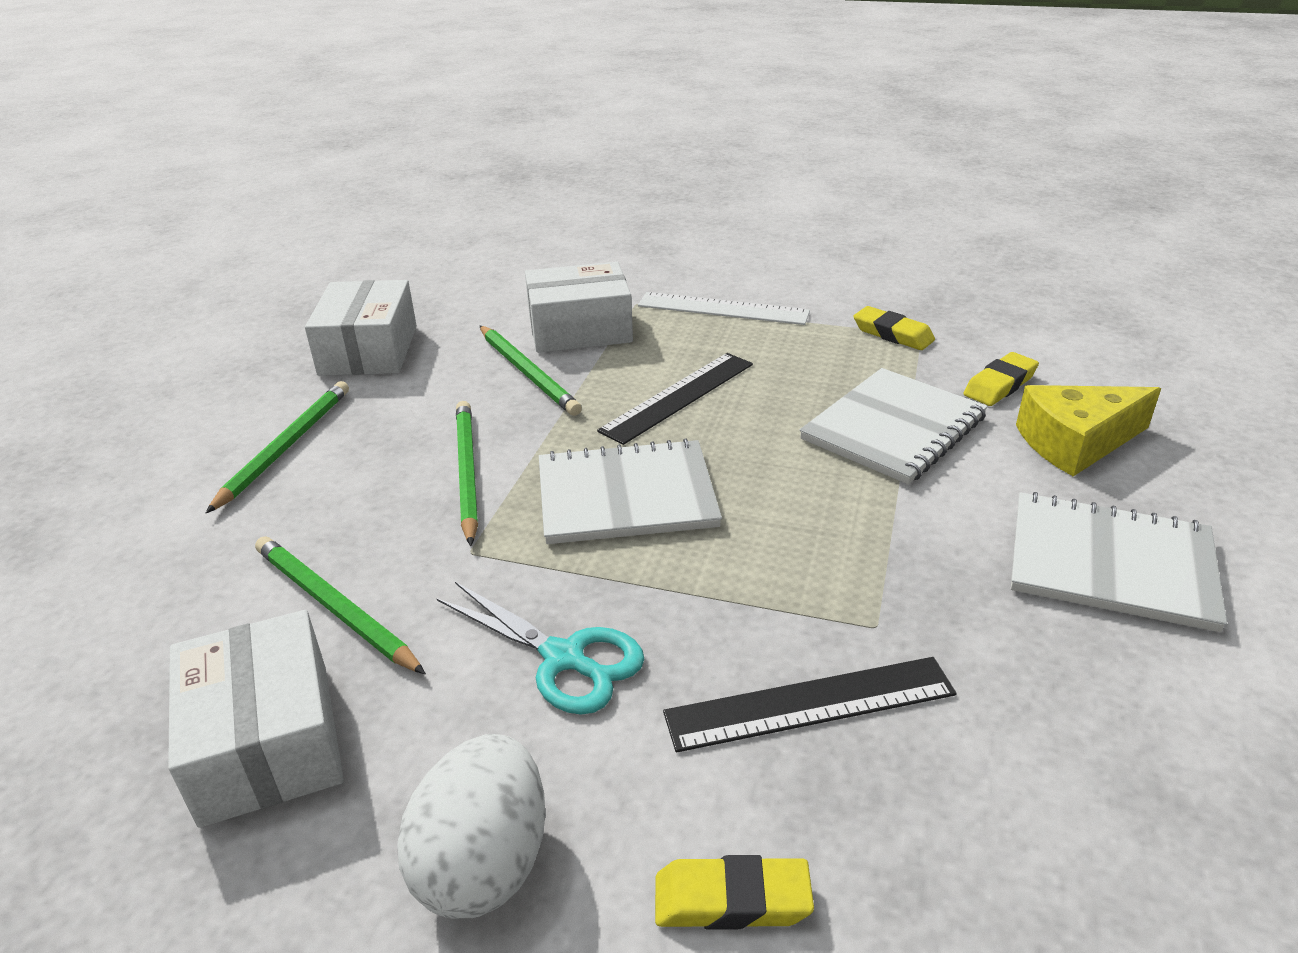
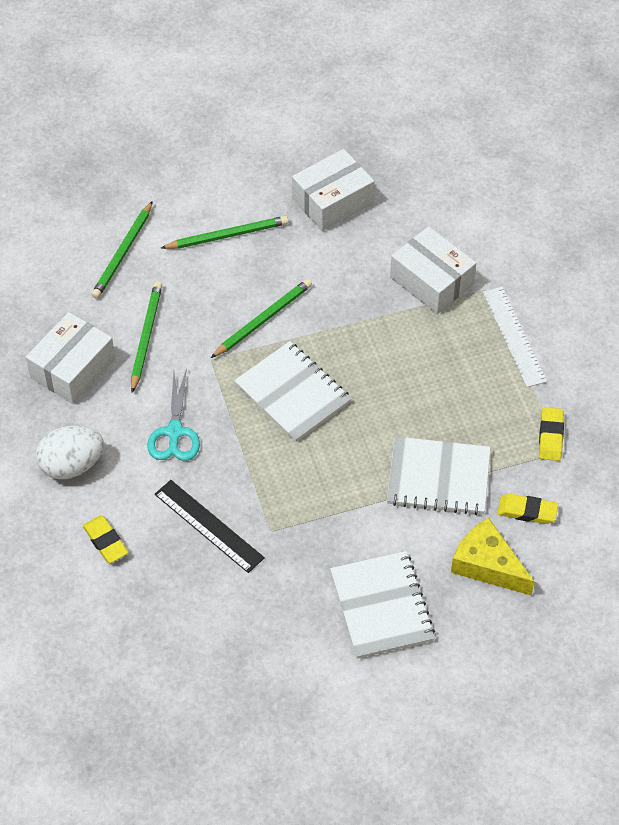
camera: 55 degrees right, 20 degrees up
green pencil [480,326,582,416] -> green pencil moved to [91,201,153,299]
black ruler [597,353,753,445] -> none

